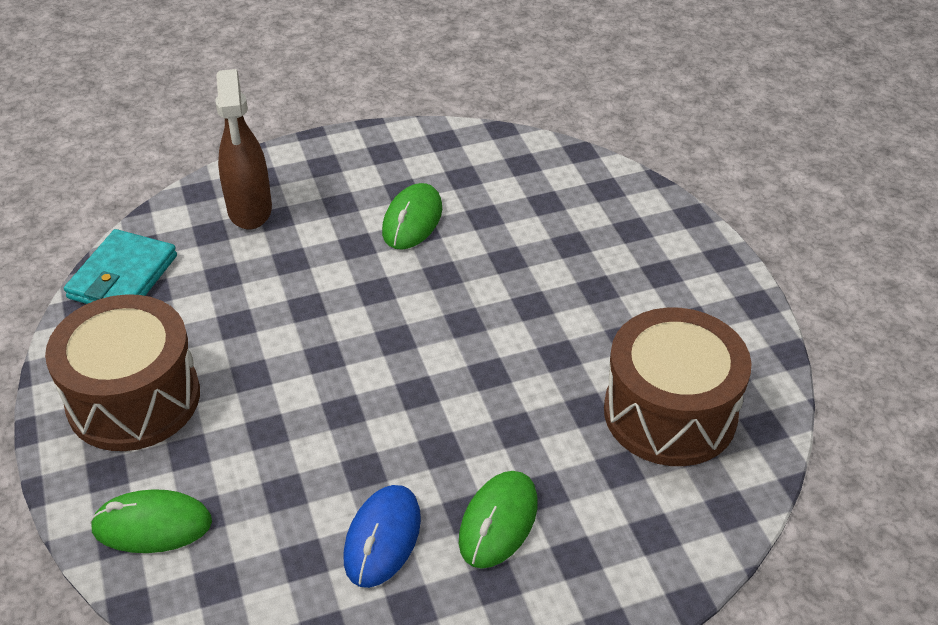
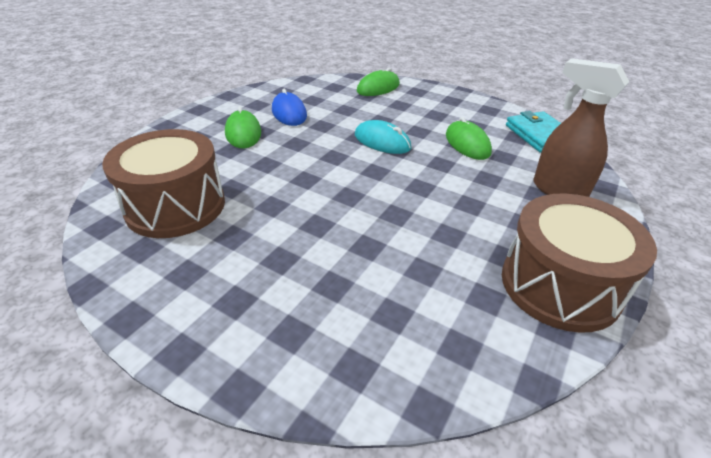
camera: 140 degrees right, 5 degrees down
brown drum [45,294,200,451] -> brown drum moved to [502,194,657,333]
green mouse [382,183,442,250] -> green mouse moved to [446,117,492,160]
none -> turquoise mouse [355,120,411,154]

